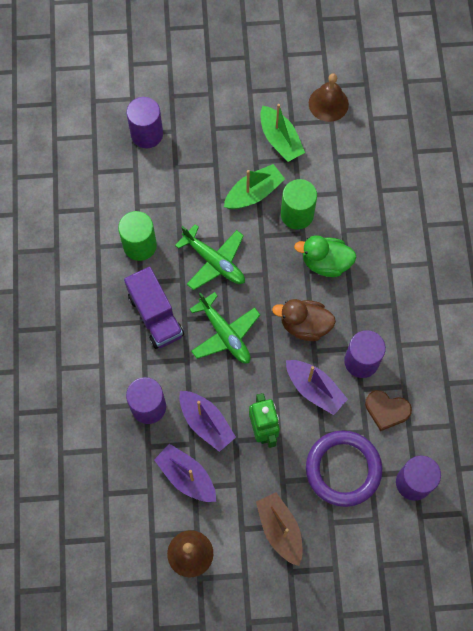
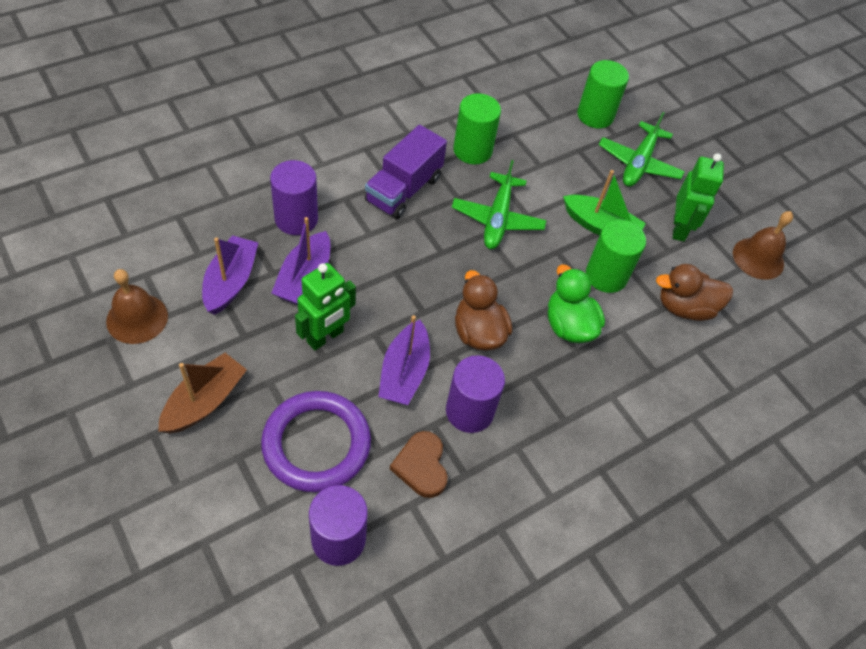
camera: 55 degrees right, 15 degrees down
purple cylinder [126,97,163,148] -> green cylinder [577,60,629,129]
green plane [189,292,260,363] -> green plane moved to [598,112,685,187]
green boat [260,104,305,162] -> green robot [673,153,724,242]
none -> brown duck [656,264,733,321]

